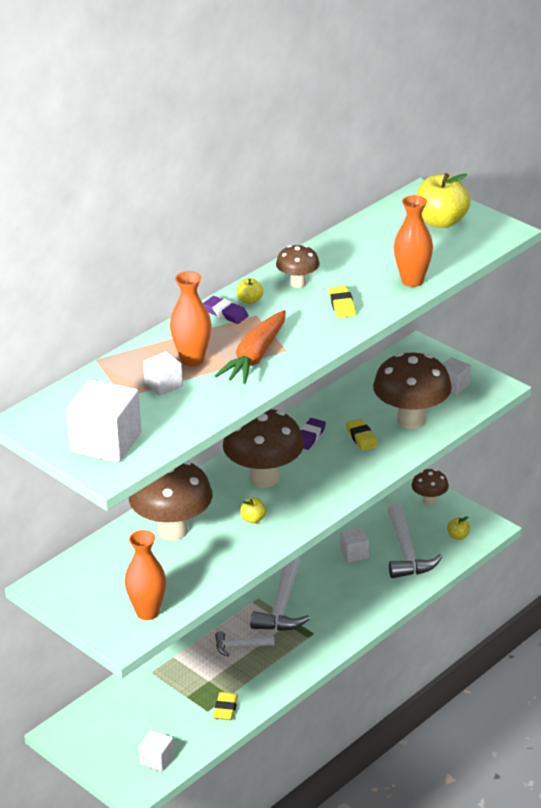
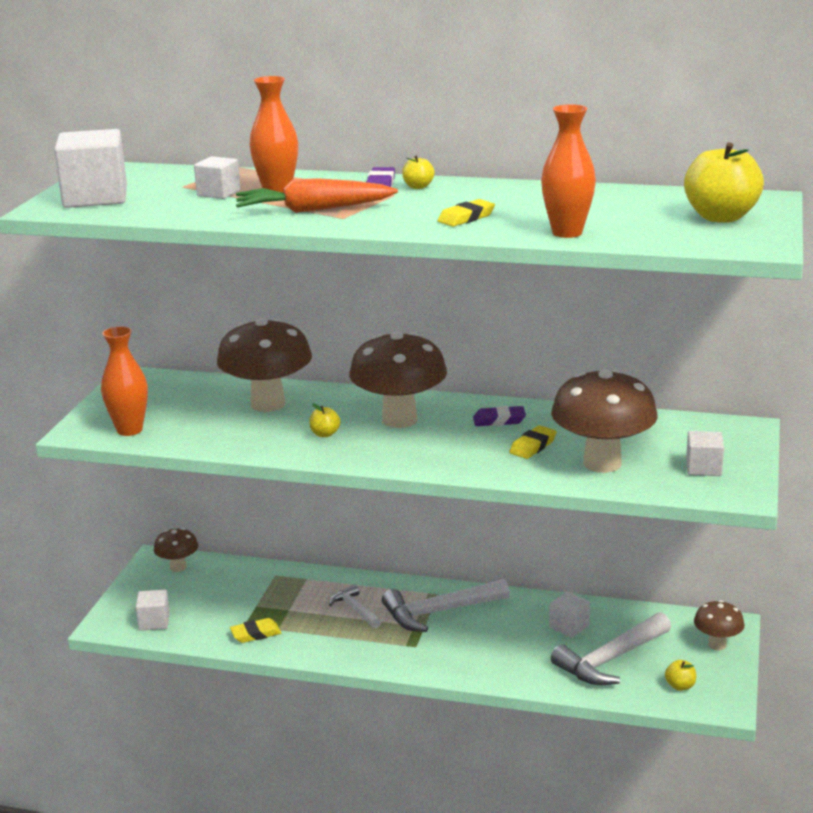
camera: 60 degrees right, 10 degrees down
brown mushroom [276,245,320,288] -> brown mushroom moved to [154,528,198,572]

